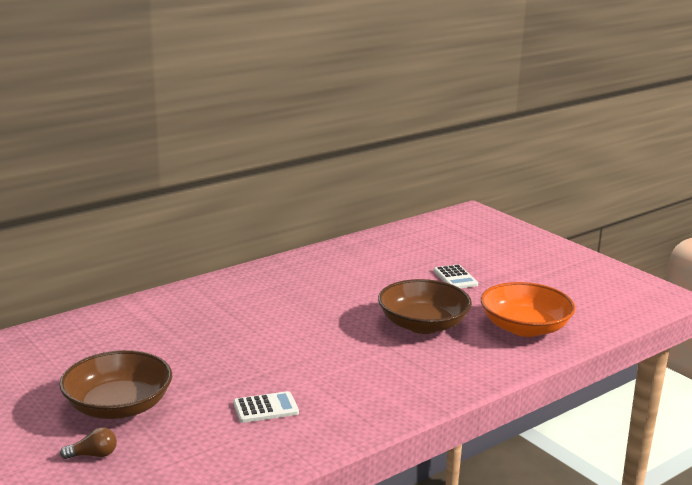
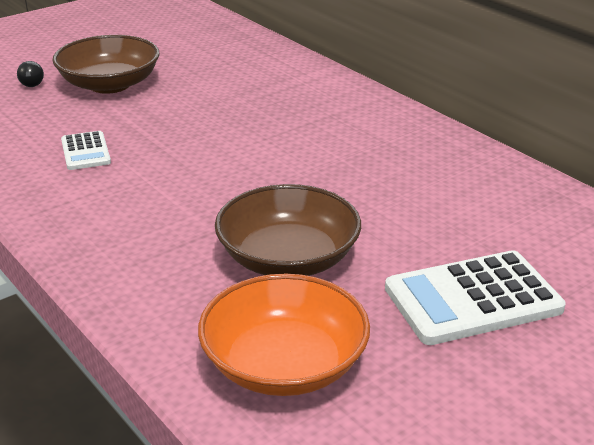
camera: 90 degrees right, 10 degrees up
brown light bulb [60,427,117,459] -> black light bulb [17,61,44,87]
white calculator [434,264,478,288] -> white calculator [385,250,566,345], size x1.85

